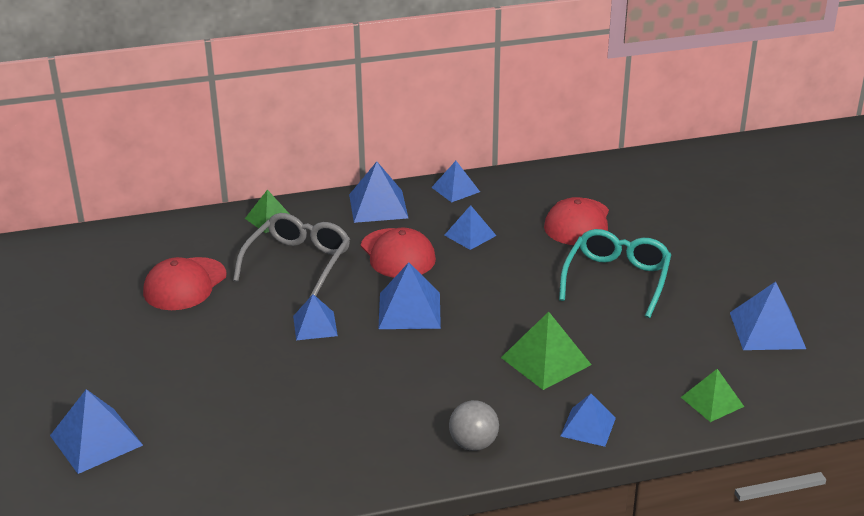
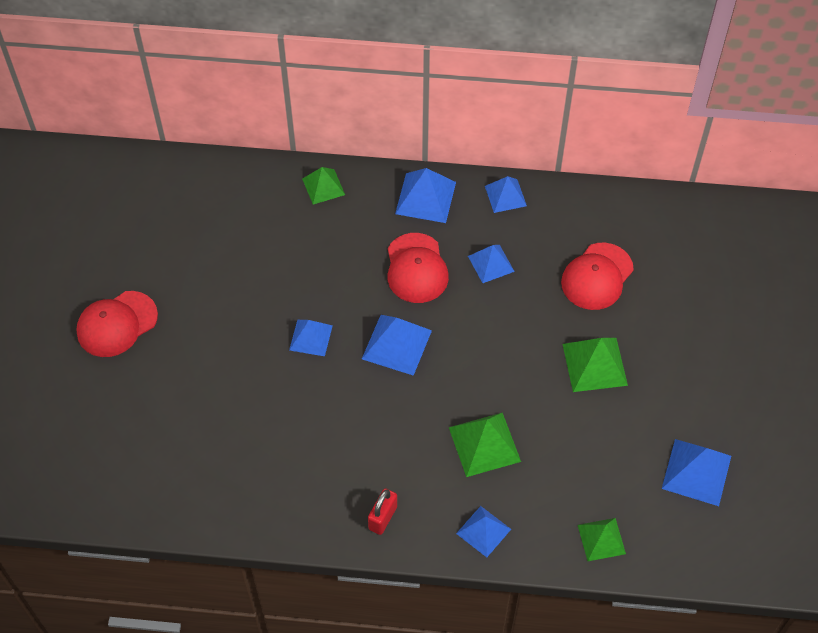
camera: 20 degrees right, 25 degrees up
blue pyramid [50,389,143,474] -> none
red cap [143,257,226,310] -> red cap moved to [76,291,158,357]
grey glasses [233,213,350,298] -> none
grey ball [449,400,499,451] -> red padlock [368,488,397,535]
turquoise glasses [559,229,671,318] -> green pyramid [562,338,628,392]

